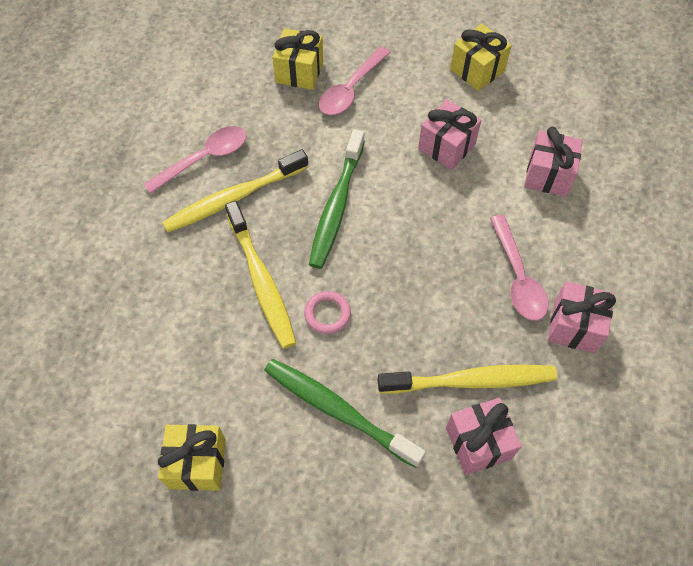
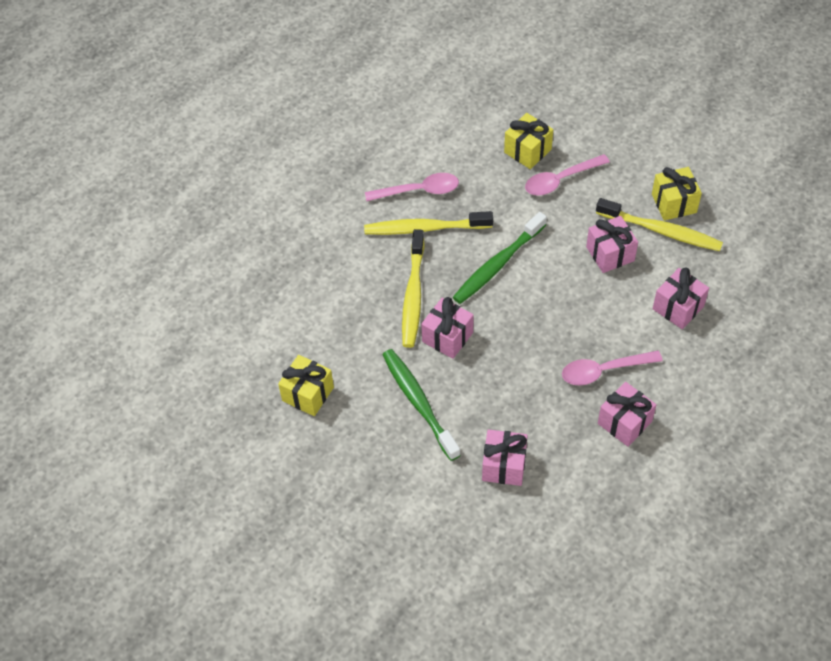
camera: 30 degrees right, 5 degrees down
pink ring [304,291,351,334] -> pink gift [421,297,474,359]
yellow toothbrush [378,364,557,394] -> yellow toothbrush moved to [596,198,723,251]
pink spoon [490,215,548,321] -> pink spoon turned 60 degrees clockwise [562,351,663,385]

